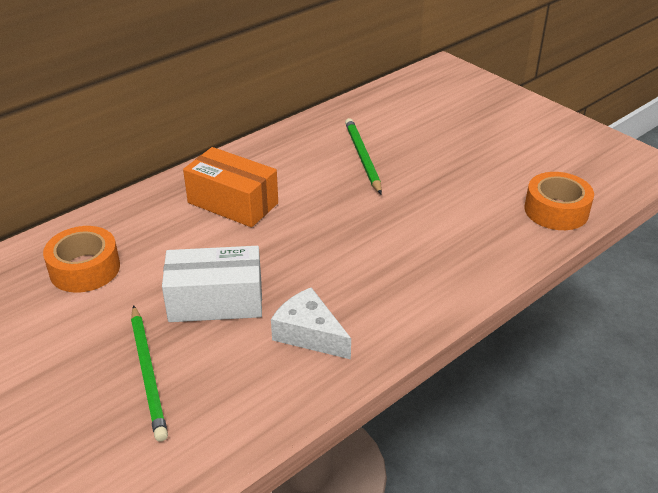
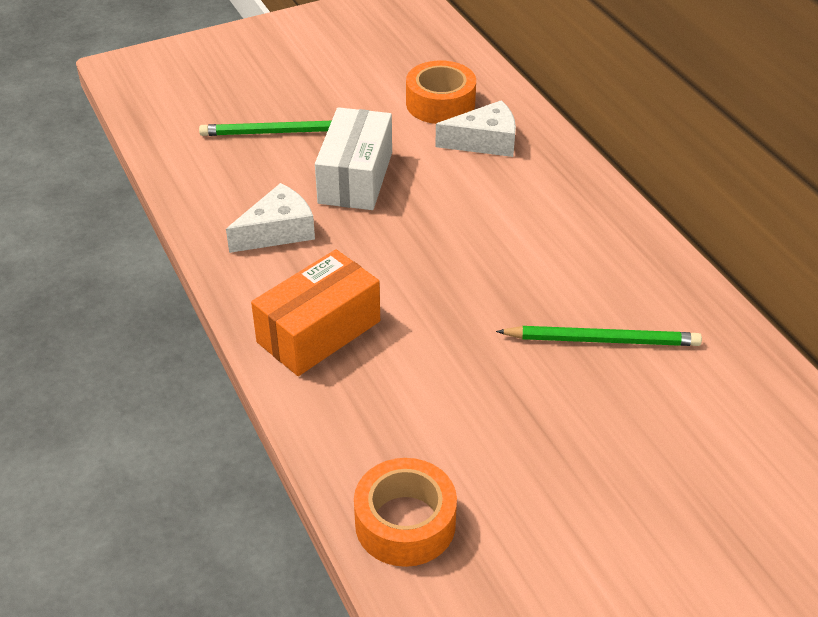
camera: 105 degrees right, 5 degrees up
orange box [183,147,278,227] -> orange box moved to [251,249,380,376]
none -> white cheese [435,100,516,157]

